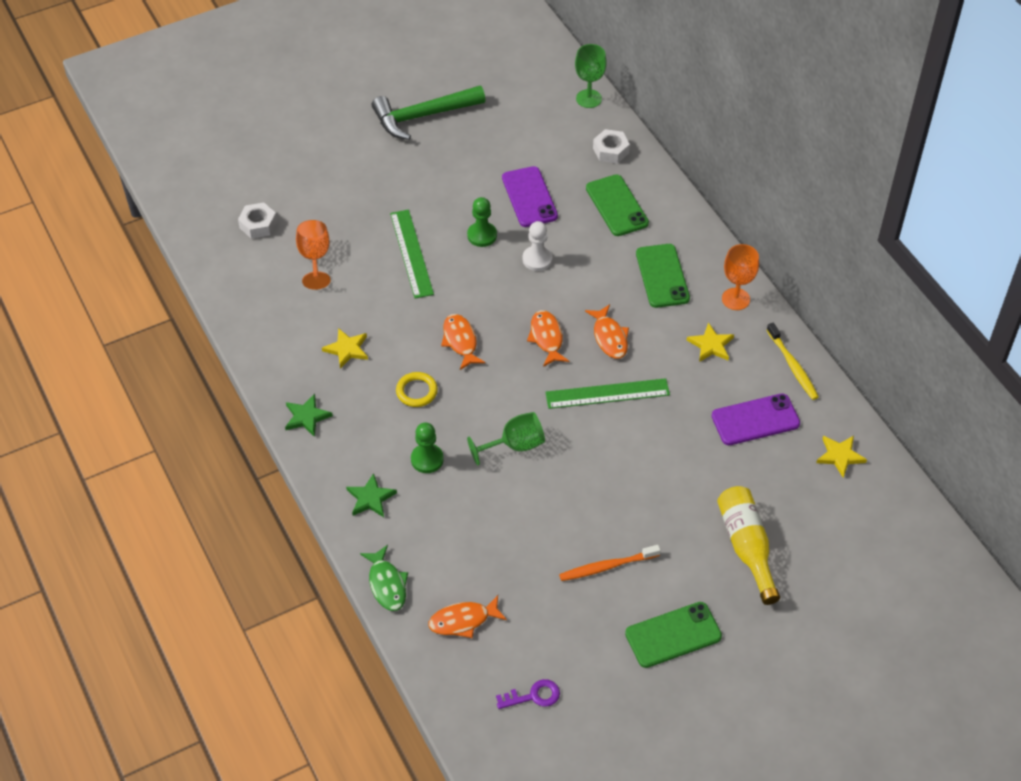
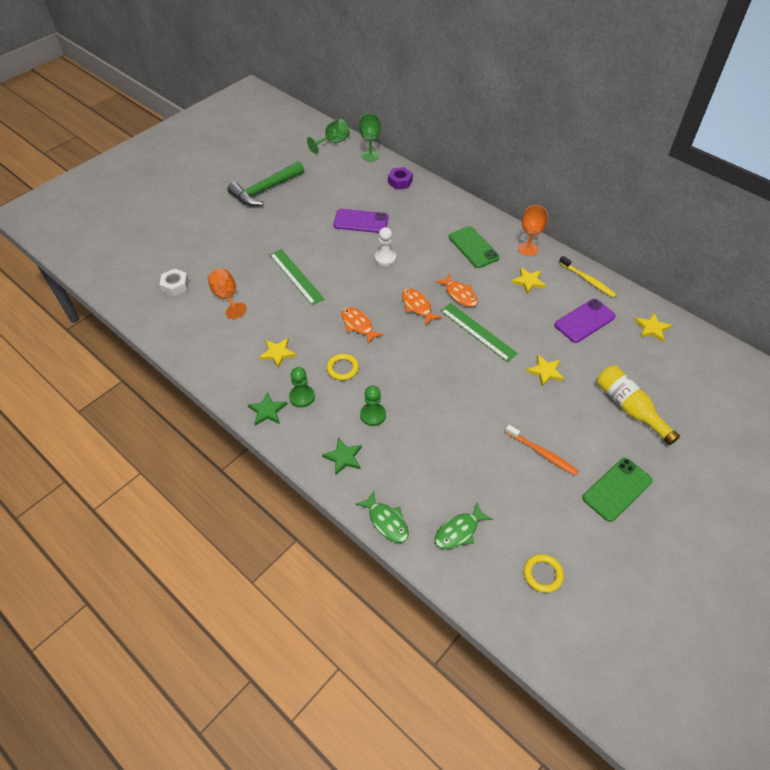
camera: 20 degrees left, 0 degrees up
orange fish [428,595,507,638] -> green fish [435,502,493,549]
green pawn [467,197,497,247] -> green pawn moved to [289,367,315,408]
green goblet [467,412,545,465] -> green goblet moved to [307,119,350,154]
purple key [496,679,560,709] -> yellow ring [524,554,564,593]
purple phone [502,166,558,227] -> purple phone turned 45 degrees counterclockwise [333,209,389,233]
green ruler [545,378,670,409] -> green ruler turned 75 degrees clockwise [440,303,518,362]
orange toothbrush [559,545,661,581] -> orange toothbrush turned 105 degrees counterclockwise [505,425,579,476]
green phone [586,175,649,236] -> none
white nut [593,129,630,164] -> purple nut [388,167,413,189]
none -> yellow star [526,355,564,387]

